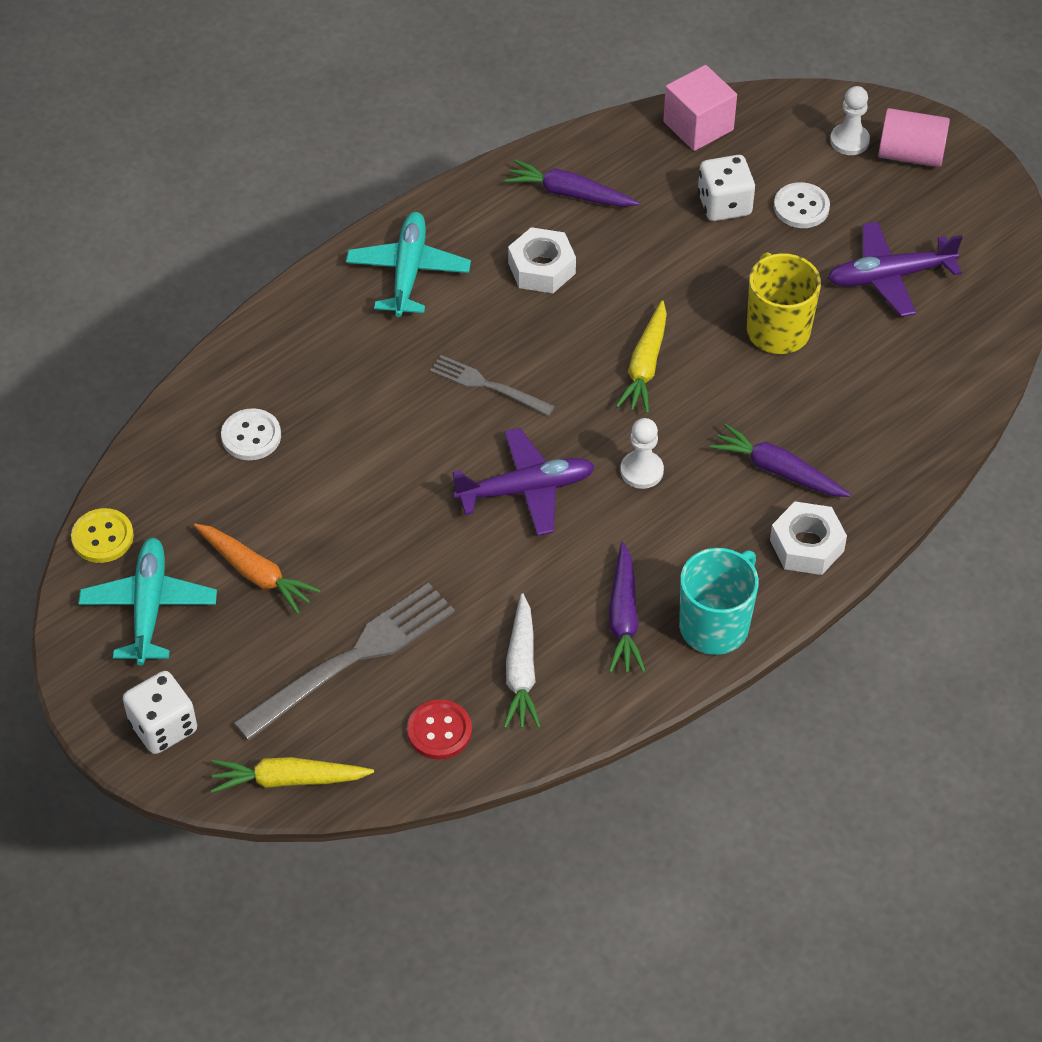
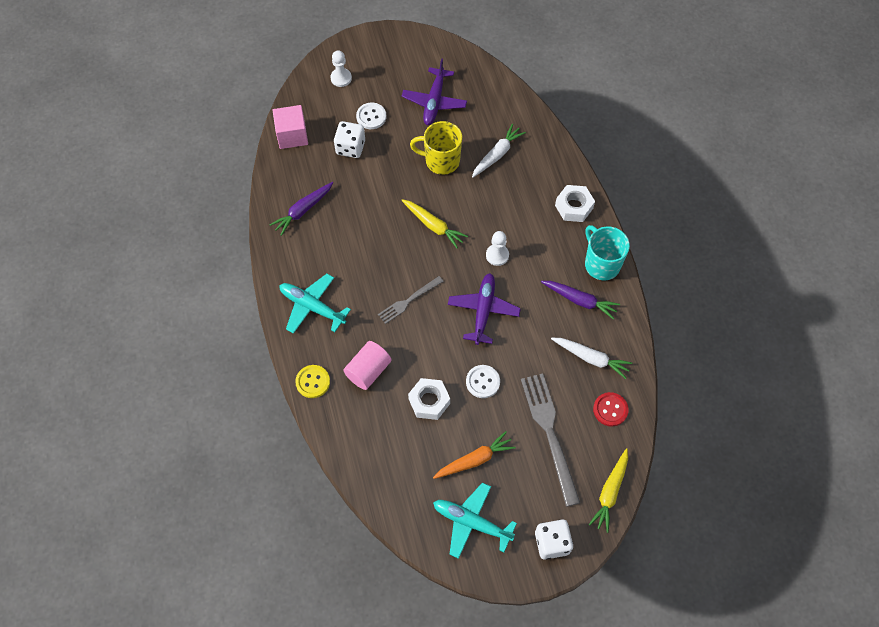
camera: 65 degrees left, 10 degrees up
yellow button [71,508,134,563] -> yellow button moved to [295,365,330,398]
white button [221,408,281,460] -> white button moved to [466,365,500,398]
white nut [508,227,576,293] -> white nut moved to [408,378,450,420]
purple carrot [710,424,851,497] -> none
pink cylinder [878,108,950,167] -> pink cylinder moved to [343,341,391,390]
none -> white carrot [472,124,526,178]

